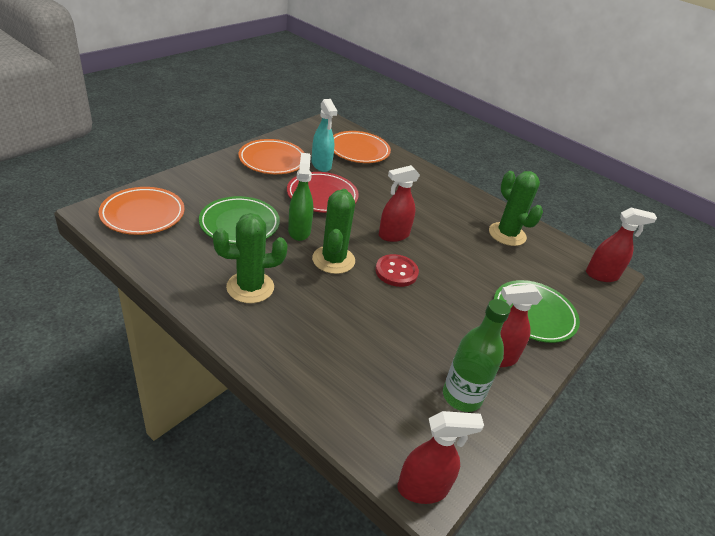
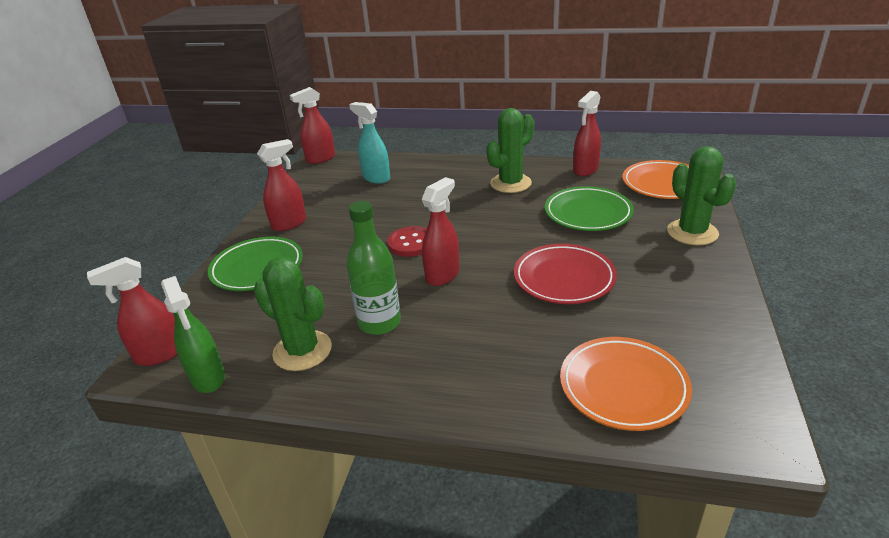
camera: 160 degrees right, 5 degrees down
orange plate [238,139,305,174] -> none
green spray bottle [288,153,313,241] -> green spray bottle moved to [161,276,225,393]
turquoise spray bottle [311,99,337,172] -> turquoise spray bottle moved to [349,102,390,184]
green cactus [312,189,355,274] -> green cactus moved to [667,146,736,245]
green bottle [443,299,511,412] -> green bottle moved to [346,201,401,335]
none -> red spray bottle [573,91,601,176]

